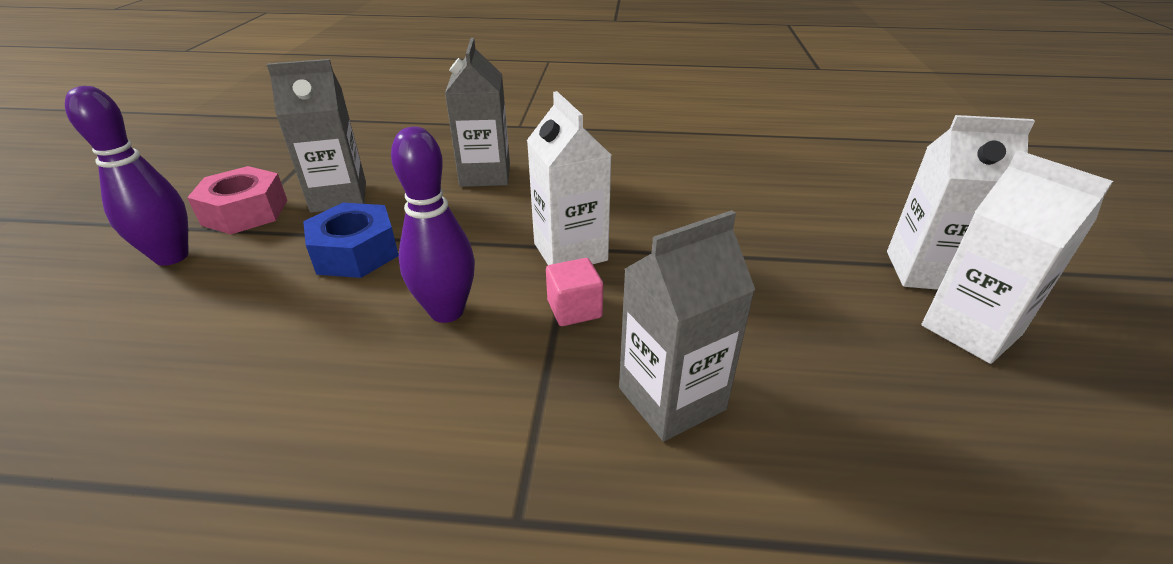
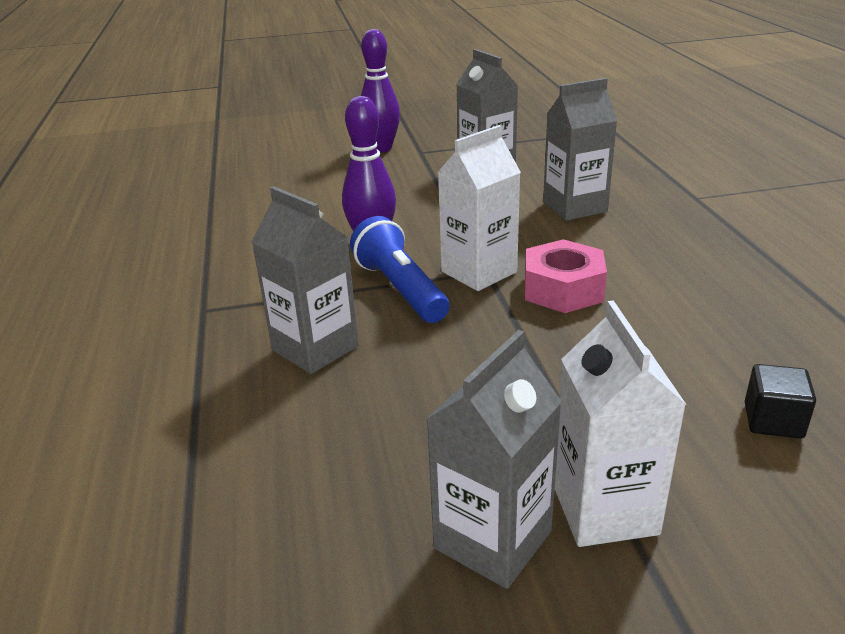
camera: 75 degrees right, 5 degrees down
pink nut [187,166,287,234] -> pink nut moved to [525,239,607,313]
blue nut [303,203,399,278] -> none
pink cube [546,258,603,326] -> blue flashlight [350,216,449,323]
white carton [922,150,1113,364] -> grey carton [426,330,562,589]
none -> black cube [745,364,816,439]

